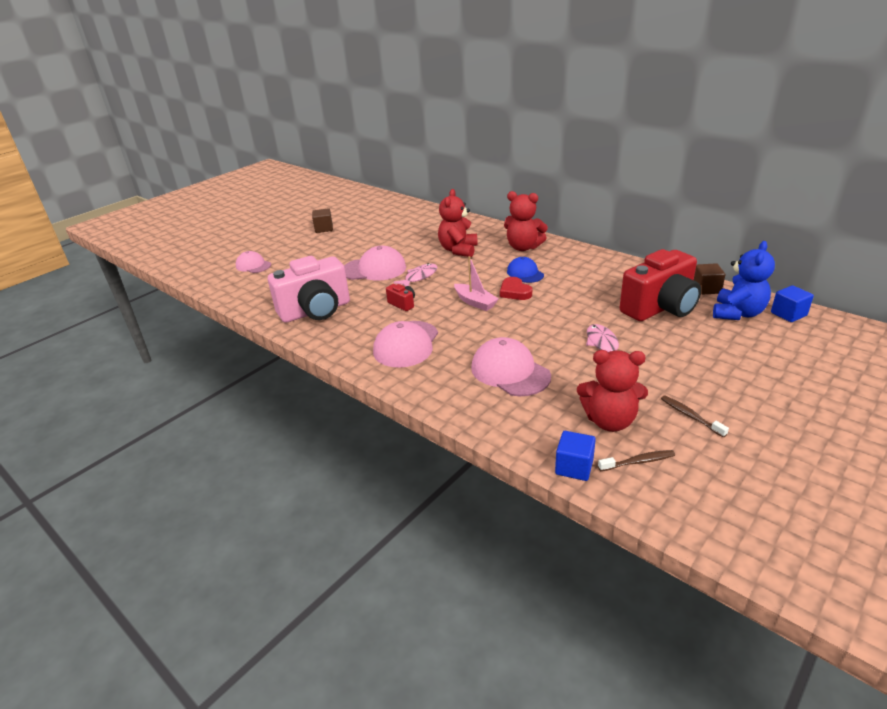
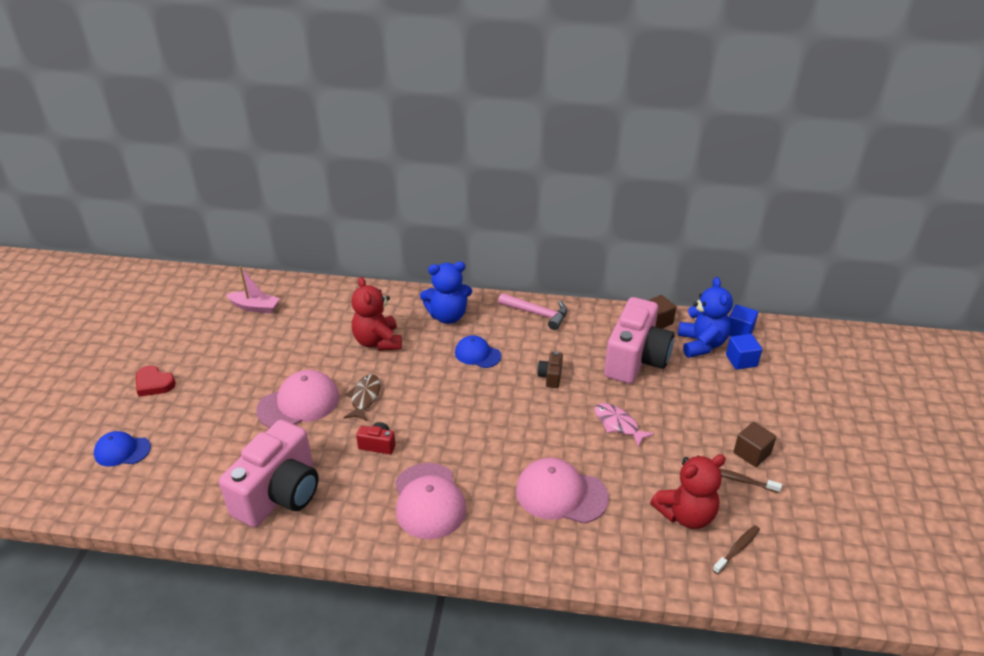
camera: 35 degrees left, 5 degrees up
pink cap [236,251,271,273] -> blue cap [94,431,151,467]
brown cube [312,208,333,233] -> brown cube moved to [734,422,776,467]
pink fish [393,263,438,287] -> brown fish [344,374,380,421]
pink boat [454,256,499,311] -> pink boat moved to [226,266,280,313]
red heart [500,277,532,300] -> red heart moved to [136,365,176,397]
red teddy bear [504,191,548,251] -> blue teddy bear [420,261,472,324]
blue cube [555,431,596,481] -> blue cube moved to [726,334,762,370]
red camera [620,249,701,321] -> pink camera [604,297,674,384]
none -> pink hammer [498,293,567,330]
none -> brown camera [537,351,563,388]

